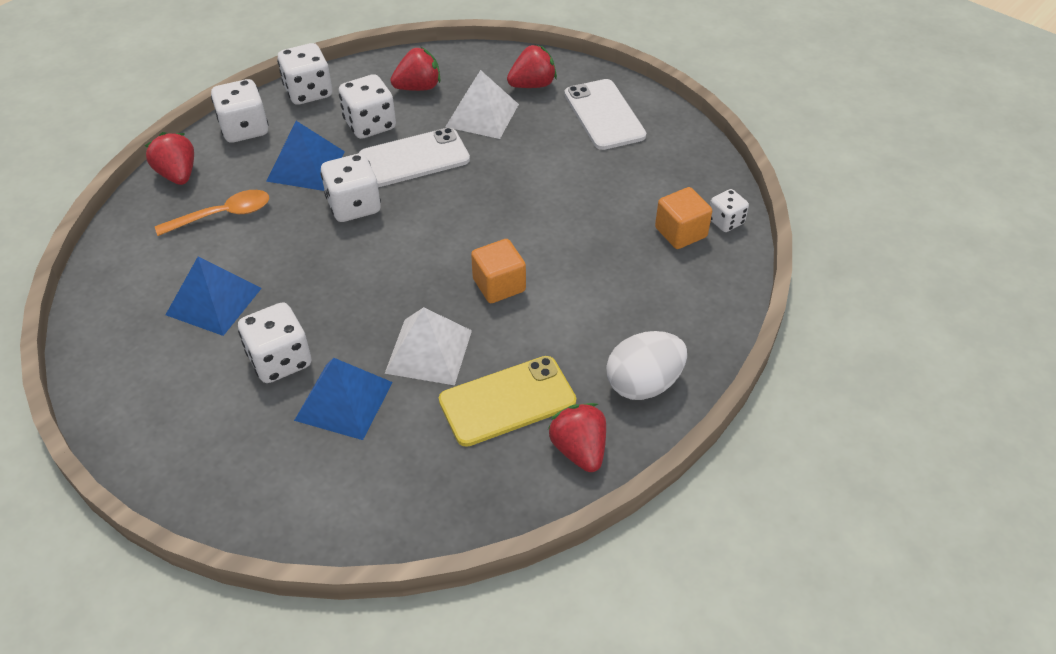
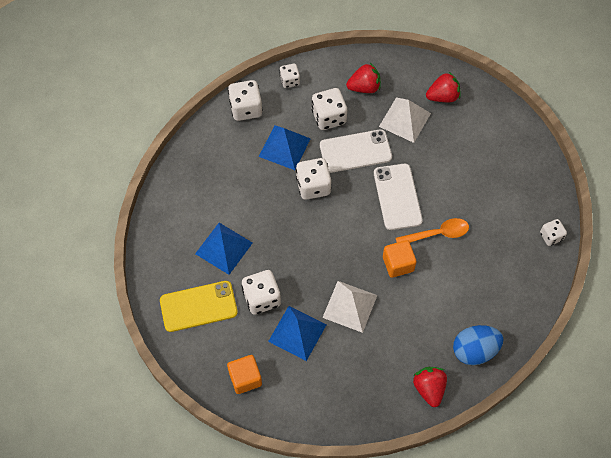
camera: 10 degrees right, 15 degrees up
red strawberry [145,132,194,185] -> none
orange spoon [155,190,269,236] -> orange spoon moved to [396,218,469,243]
white dice [277,43,332,105] -> white dice [279,64,300,88], size x0.61
yellow phone [439,356,576,447] -> yellow phone moved to [160,281,238,332]
white phone [564,79,646,150] -> white phone moved to [374,164,423,230]
white egg [606,331,687,400] -> blue egg [453,325,504,365]
orange cube [655,187,712,249] -> orange cube moved to [227,355,262,394]

